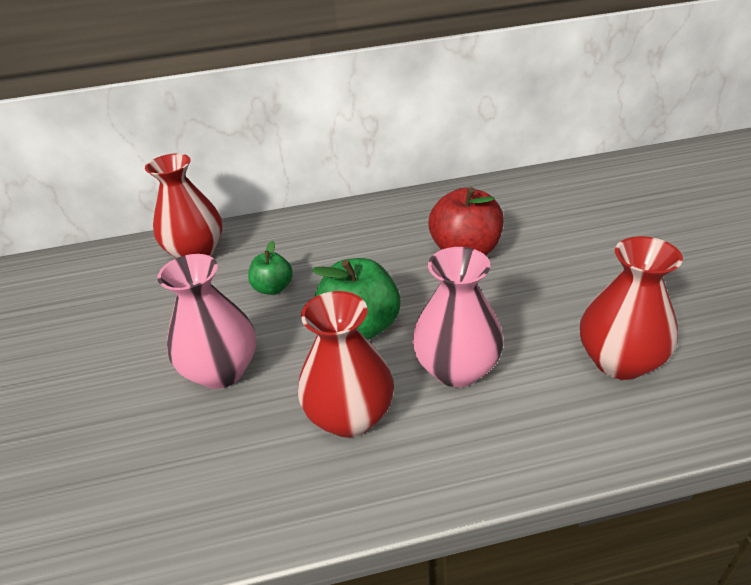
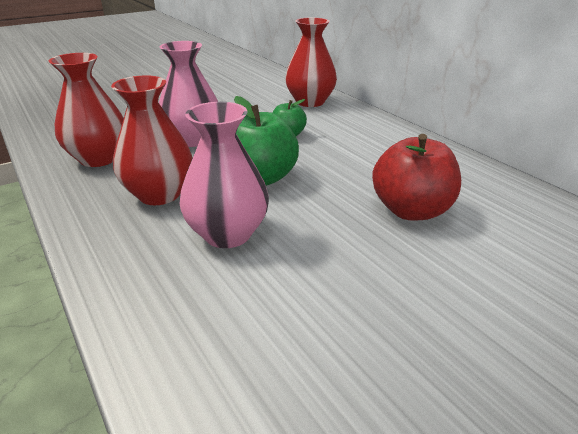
camera: 65 degrees right, 5 degrees down
red vase [580,236,683,380] -> red vase moved to [49,53,124,167]

